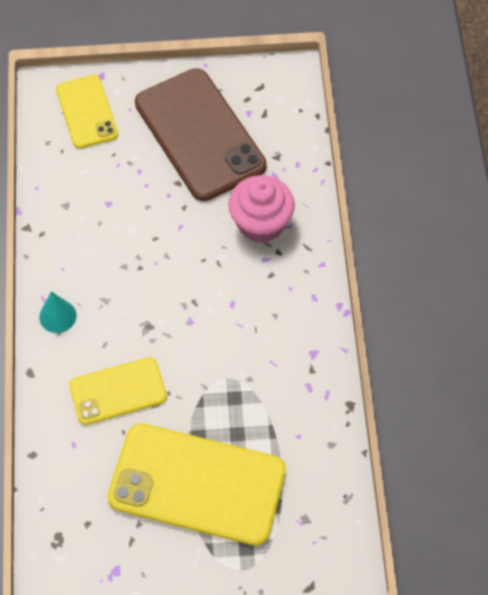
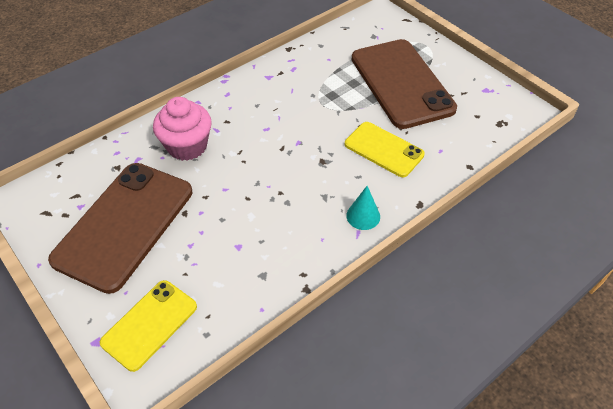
camera: 125 degrees left, 10 degrees down
yellow phone [108,423,286,546] -> brown phone [352,39,457,129]

